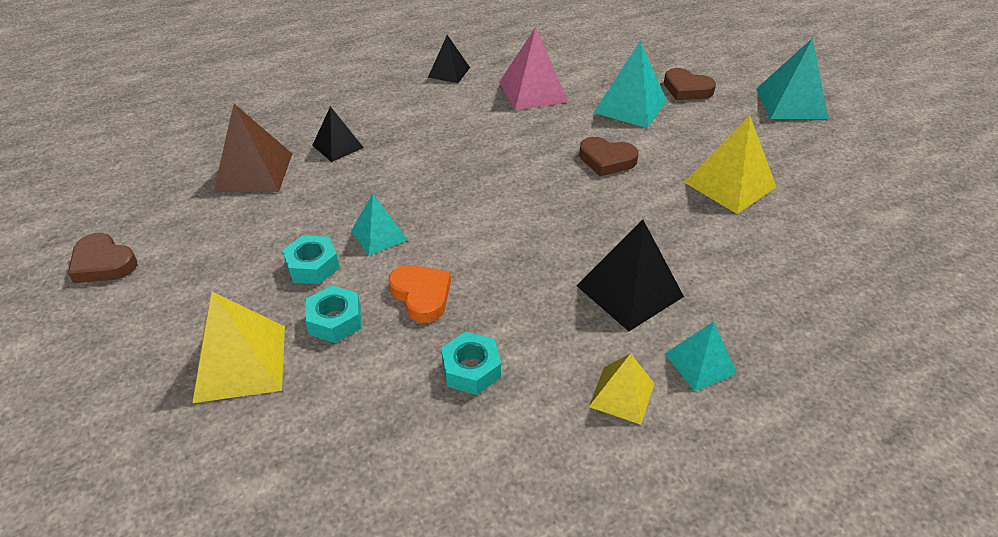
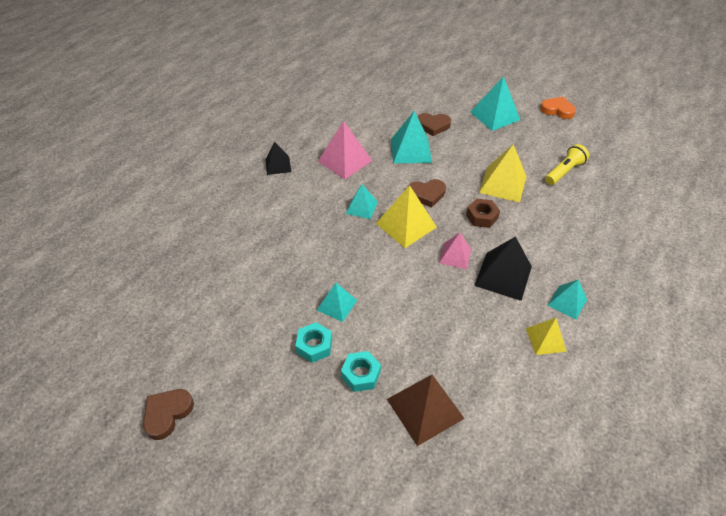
camera: 30 degrees left, 5 degrees up
brown heart [68,233,137,283] -> brown heart turned 120 degrees clockwise [143,389,194,440]
yellow pyramid [193,292,285,403] -> yellow pyramid moved to [376,185,437,248]
brown pyramid [214,104,292,192] -> brown pyramid moved to [387,374,465,446]
black pyramid [312,106,364,162] -> none
orange heart [388,265,451,323] -> orange heart moved to [540,97,576,119]
turquoise nut [441,332,501,395] -> none
none -> turquoise pyramid [346,184,378,219]
none -> pink pyramid [439,233,471,269]
none -> brown nut [466,199,500,228]
none -> yellow flashlight [545,144,589,185]

